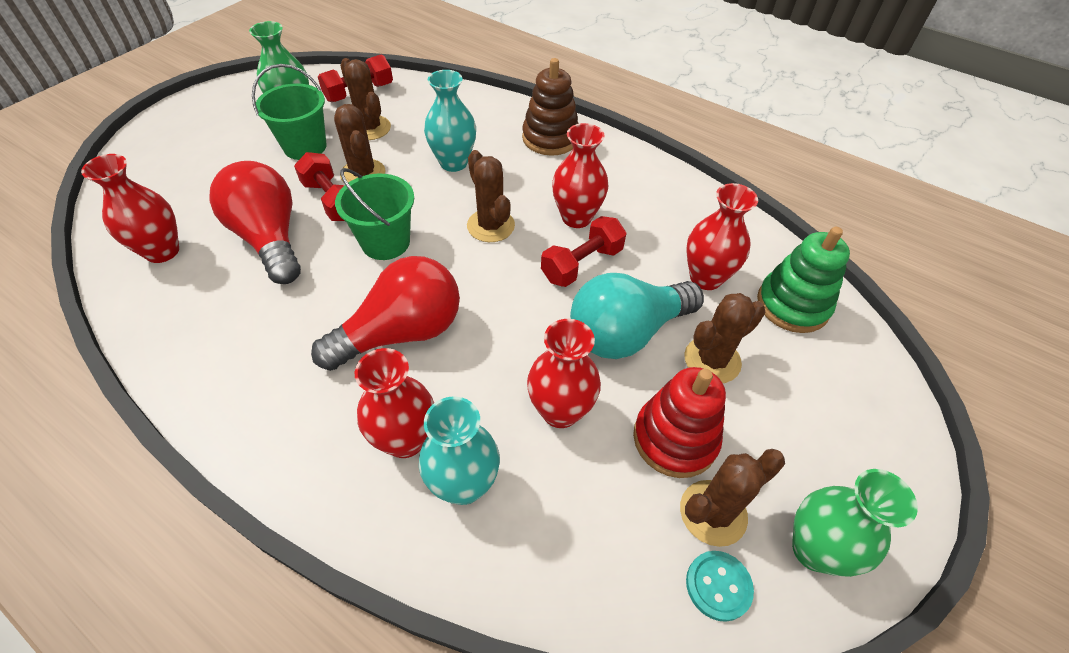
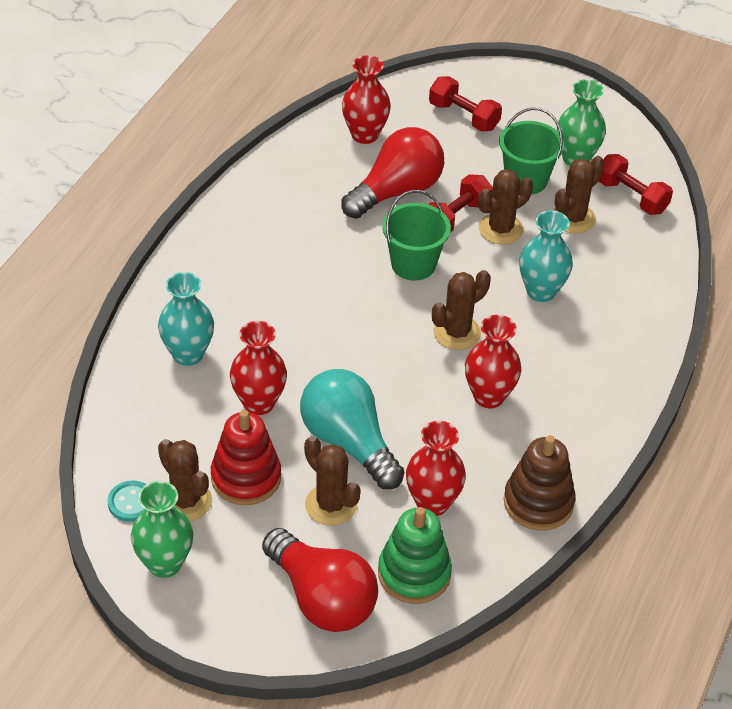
camera: 80 degrees right, 5 degrees down
red light bulb [311,256,460,371] -> red light bulb moved to [262,528,378,632]
red vase [355,348,434,458] -> none
brown stacking toy [522,58,579,156] -> brown stacking toy moved to [504,435,575,531]
red dumbbell [541,216,627,287] -> red dumbbell moved to [429,76,502,132]

